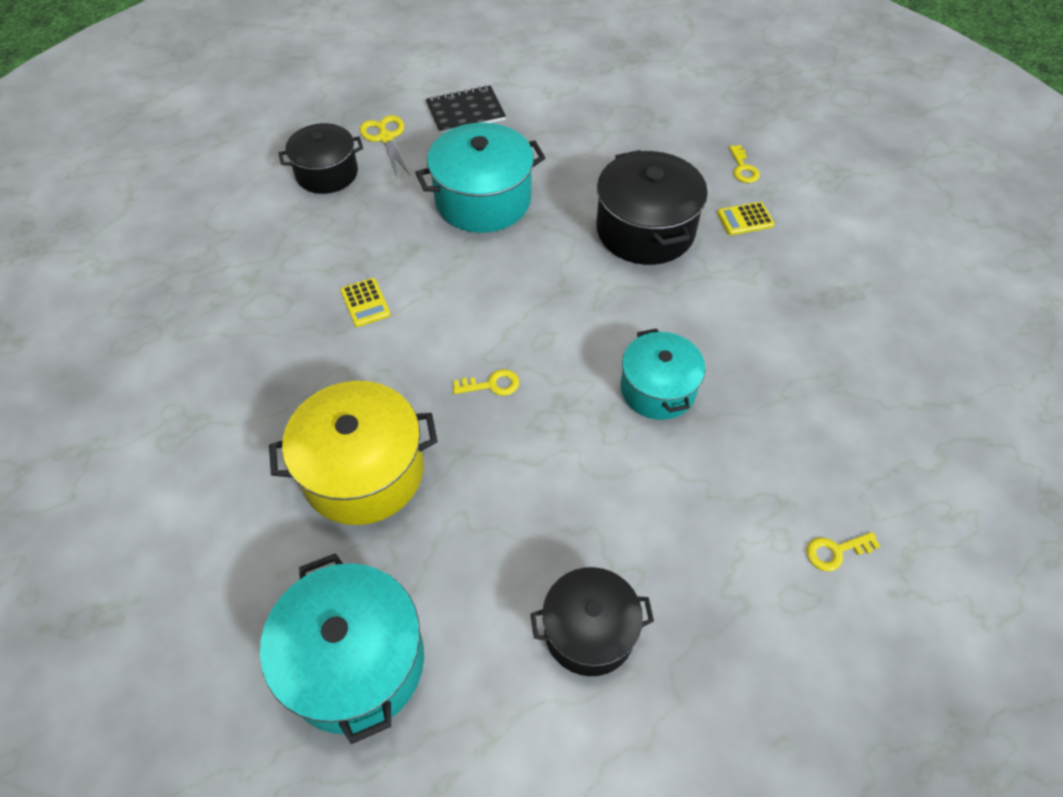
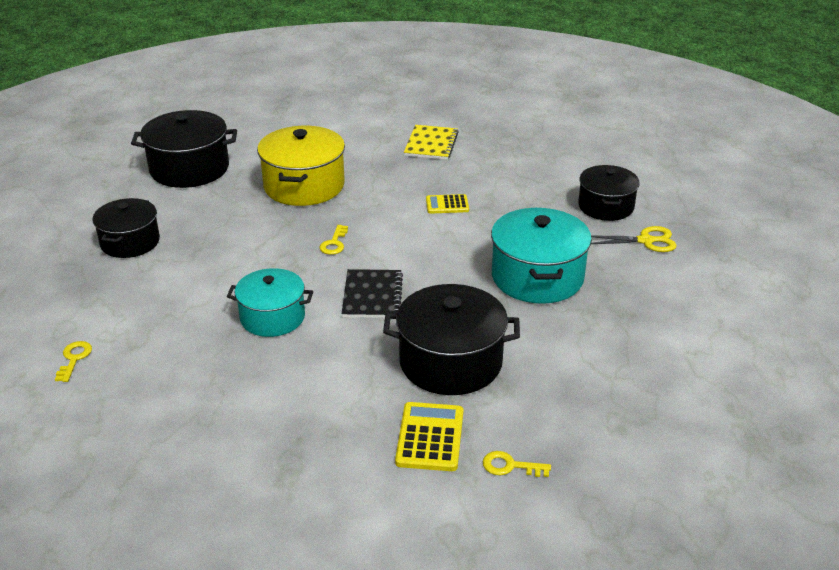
camera: 110 degrees right, 20 degrees down
turquoise pot [260,553,424,744] -> black pot [131,110,237,188]
black notebook [426,85,506,134] -> black notebook moved to [342,269,403,318]
yellow calculator [717,202,775,235] -> yellow calculator [395,402,463,471], size x1.55
none -> yellow notebook [404,125,459,160]

